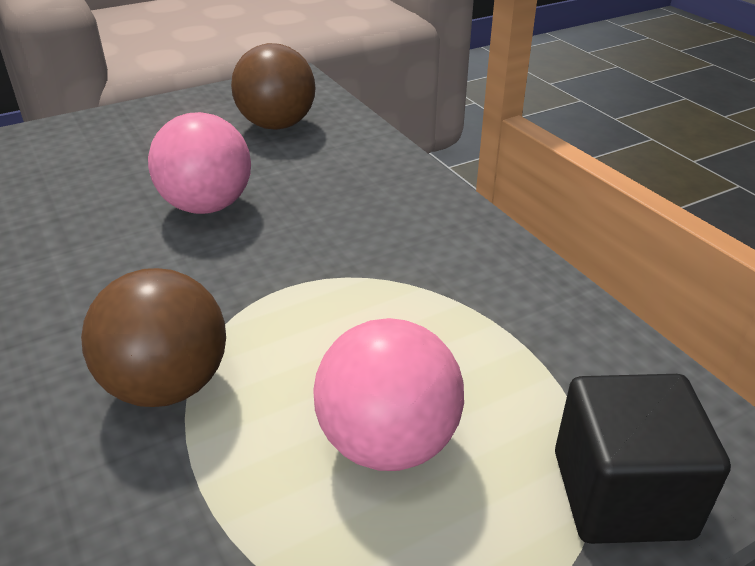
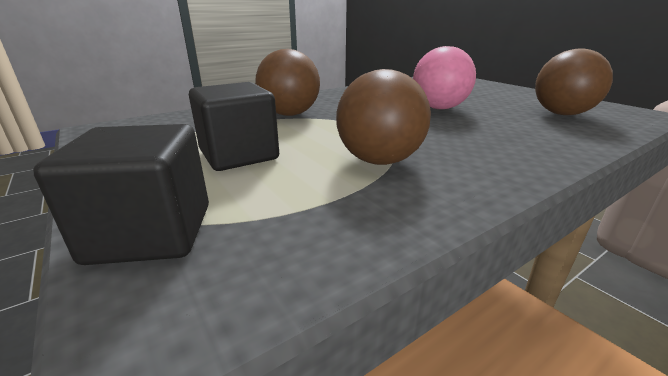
camera: 85 degrees right, 10 degrees down
pink ball [313,318,464,471] -> black cube [189,82,279,171]
none -> brown ball [336,69,431,165]

